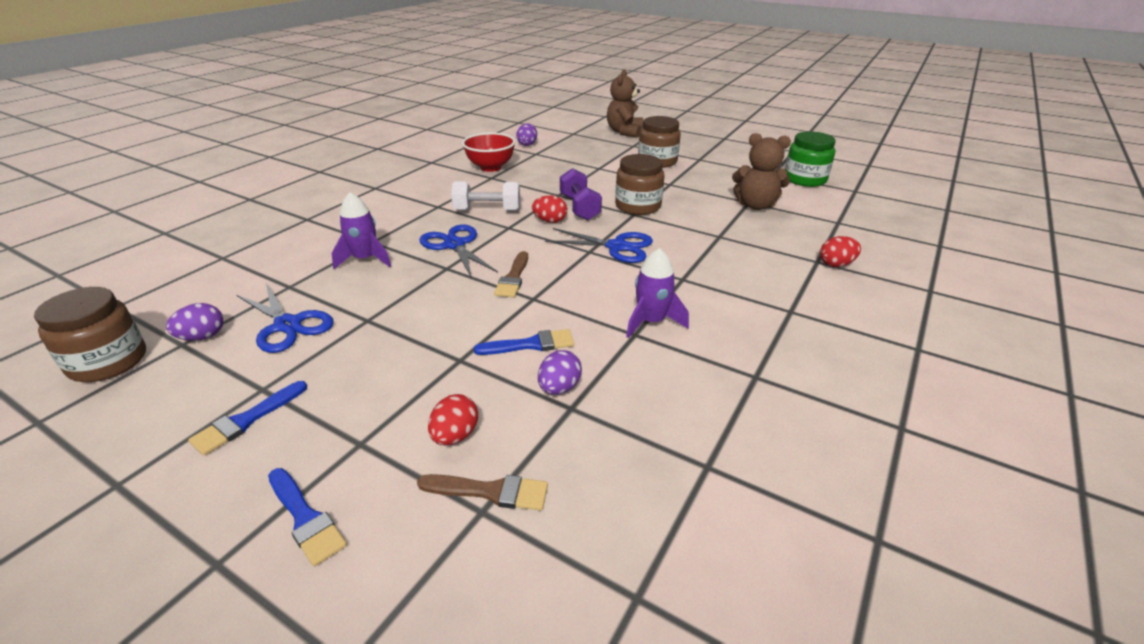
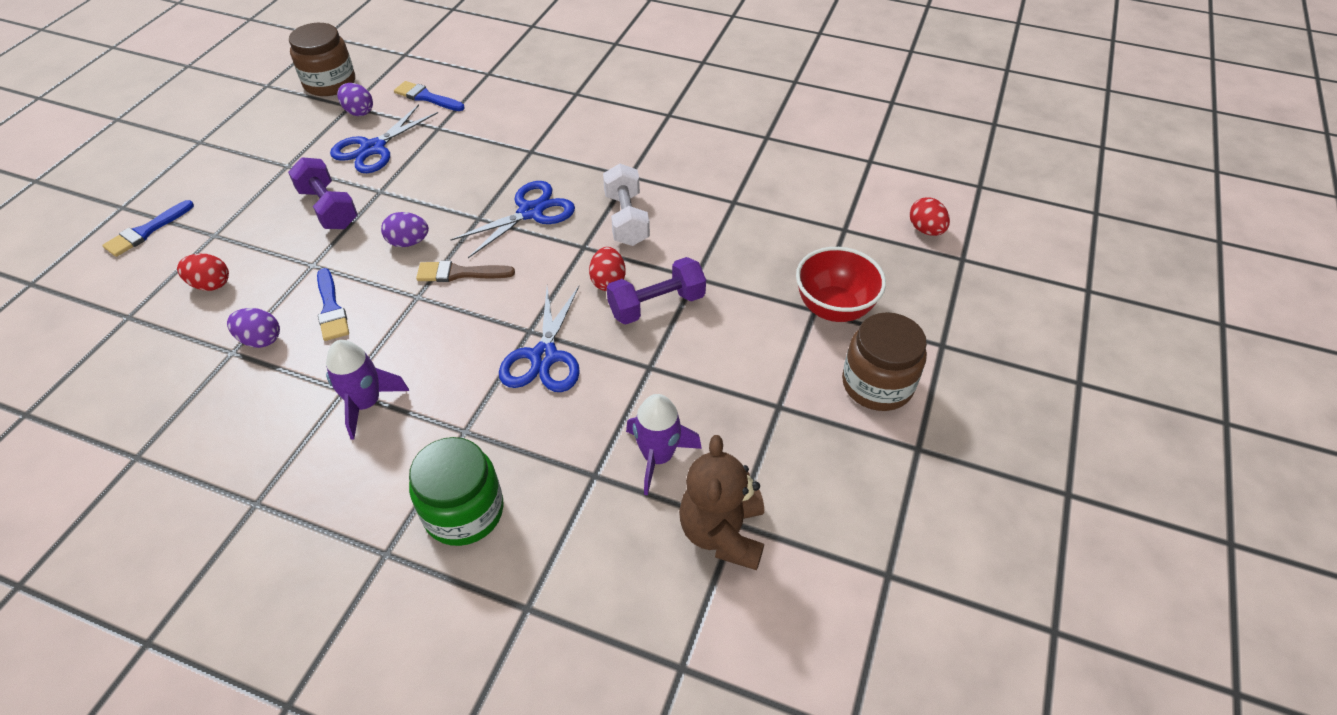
camera: 80 degrees right, 15 degrees up
blue brush [188,381,307,455] -> blue brush moved to [394,81,465,111]
purple rocket [332,192,391,269] -> purple rocket moved to [626,394,702,495]
brown brush [417,474,548,510] -> none
red bowl [462,133,516,172] -> red bowl moved to [796,247,886,322]
purple egg [516,123,537,146] -> purple egg moved to [381,212,429,247]
brown teddy bear [607,70,643,138] -> none
brown jar [615,154,664,215] -> none
green jar [785,131,836,187] -> green jar moved to [409,437,504,546]
red egg [820,236,861,267] -> red egg moved to [909,197,950,236]
none -> purple dumbbell [288,157,358,229]

